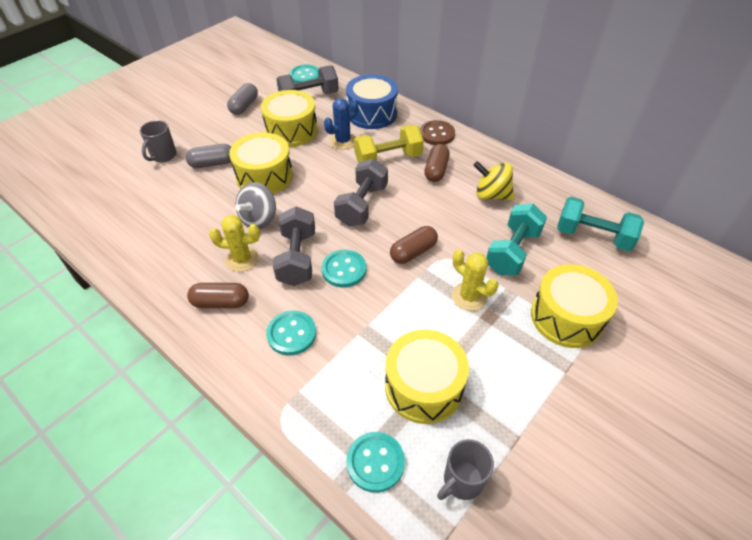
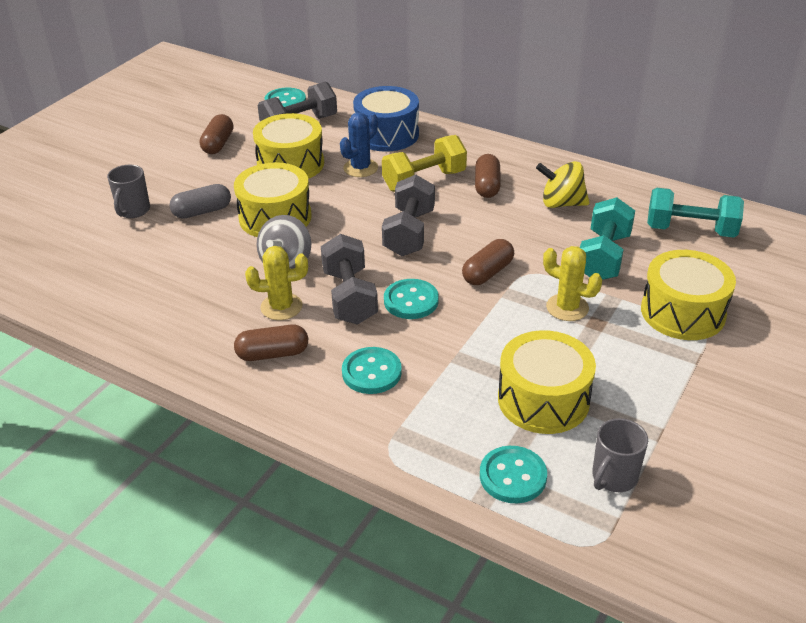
camera: 10 degrees left, 10 degrees down
grey capsule [227,83,258,115] -> brown capsule [200,114,233,154]
brown button [420,120,455,145] -> none

